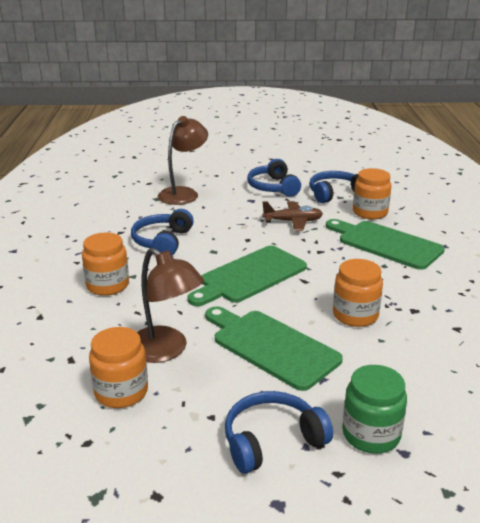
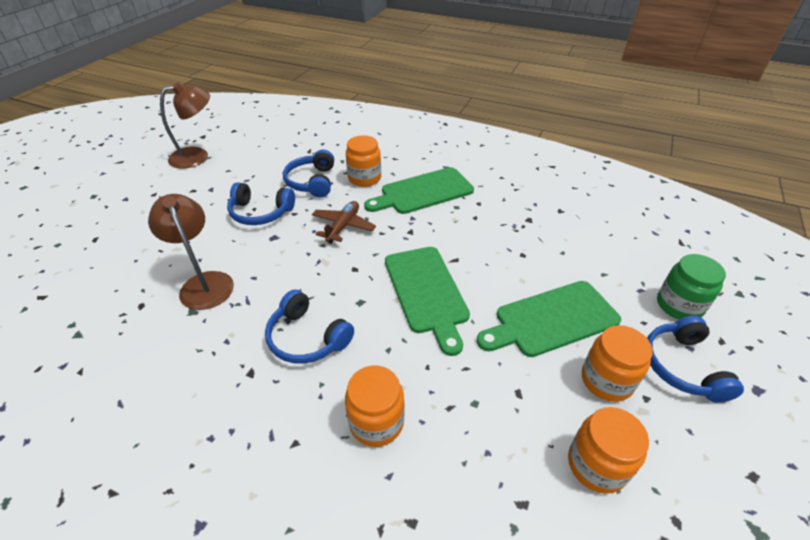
camera: 65 degrees left, 15 degrees up
brown lamp [137,248,204,363] -> brown lamp moved to [160,82,210,168]
orange jar [333,259,383,327] -> orange jar moved to [582,325,653,402]

